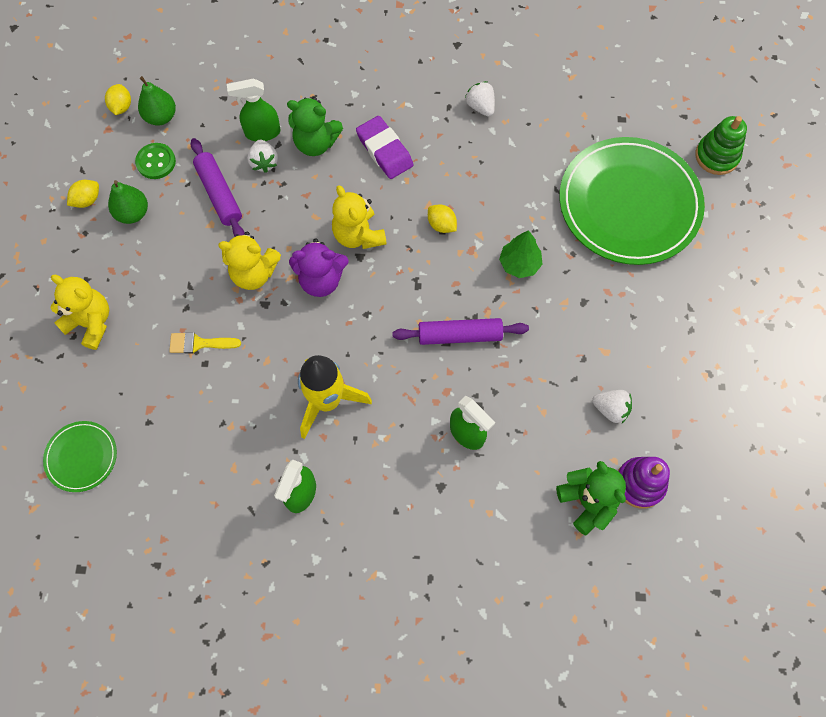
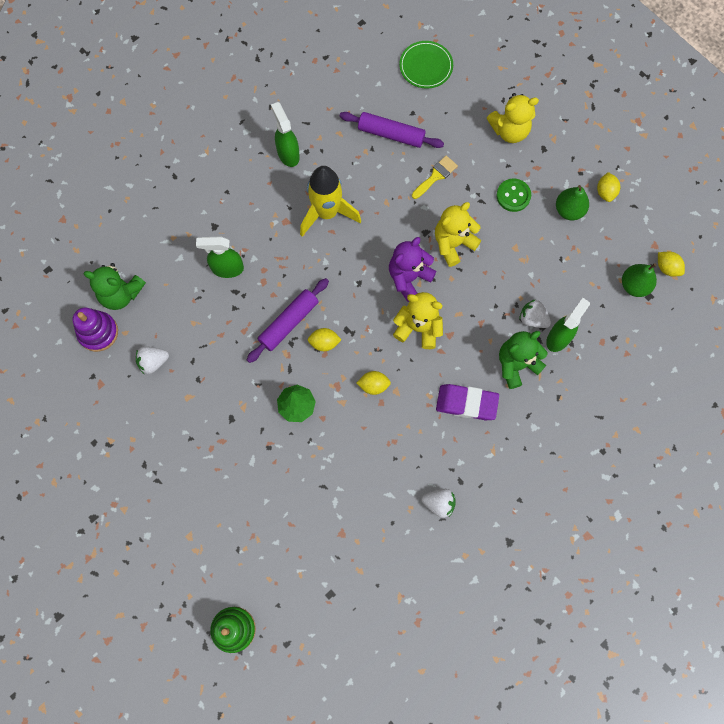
camera: 135 degrees right, 5 degrees up
green button [135,143,176,179] -> green button moved to [497,179,531,212]
purple rolling pin [191,138,245,237] -> purple rolling pin moved to [340,112,444,148]
green plate [559,137,705,265] -> none
none -> yellow lemon [308,328,342,351]

